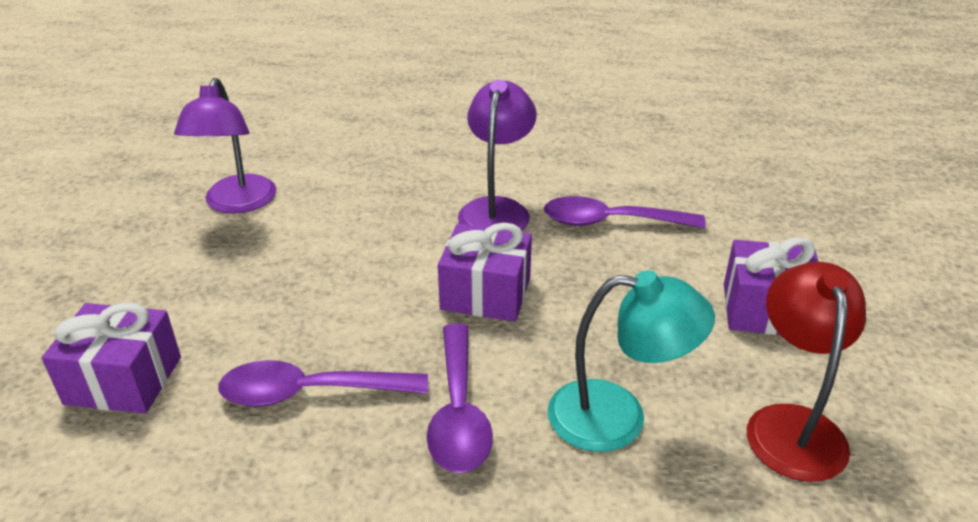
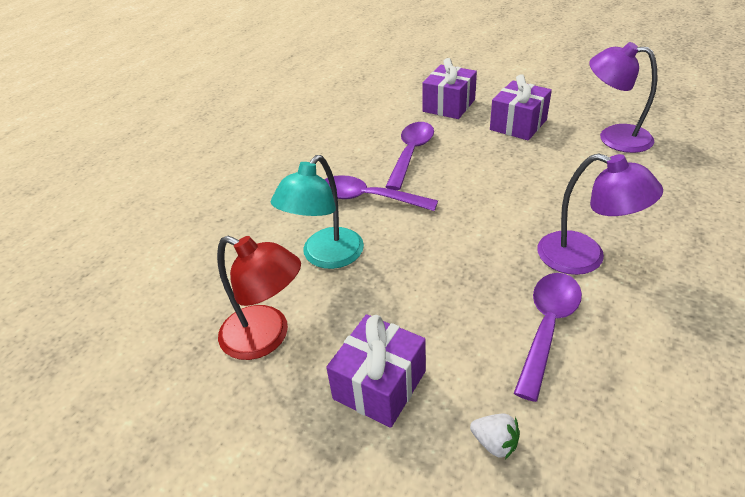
camera: 115 degrees right, 5 degrees up
purple gift [438,222,532,322] -> purple gift moved to [490,74,552,140]
none -> white strawberry [470,414,520,459]

